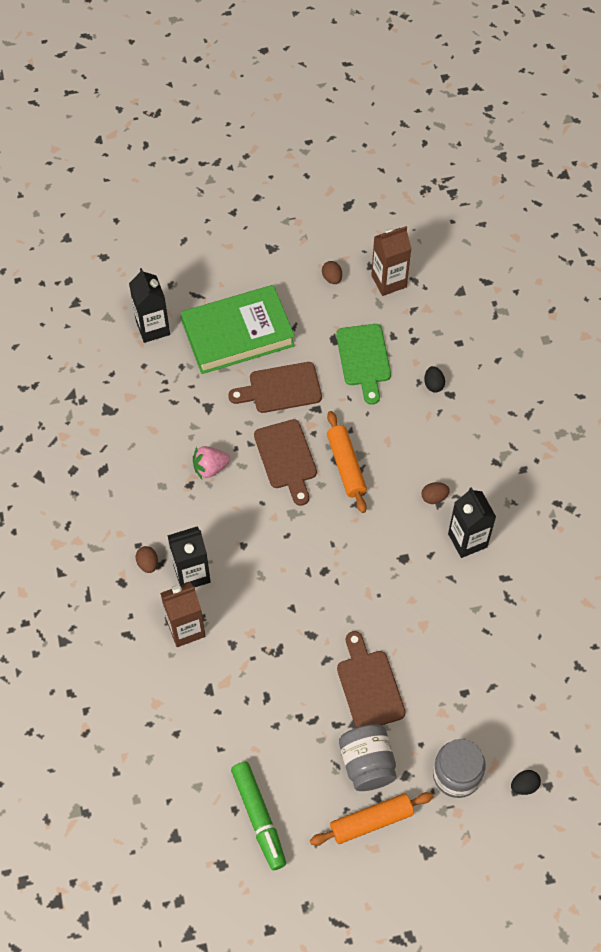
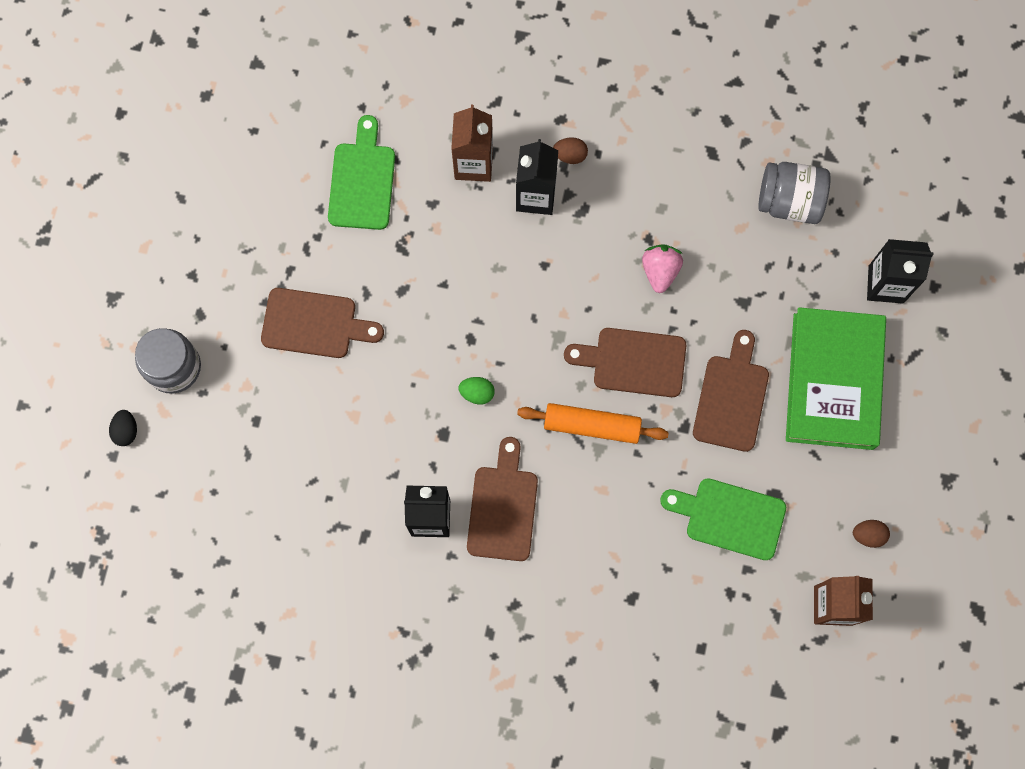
camera: 115 degrees right, 15 degrees up
green marker [231,762,286,870] -> none
orange rolling pin [310,792,434,845] -> none
grey jar [339,724,397,791] -> grey jar moved to [758,162,830,224]
brown egg [421,482,450,504] -> brown cutting board [467,437,538,561]
black egg [424,366,445,392] -> none
none -> green cutting board [328,115,395,230]
none -> green egg [459,377,495,404]

